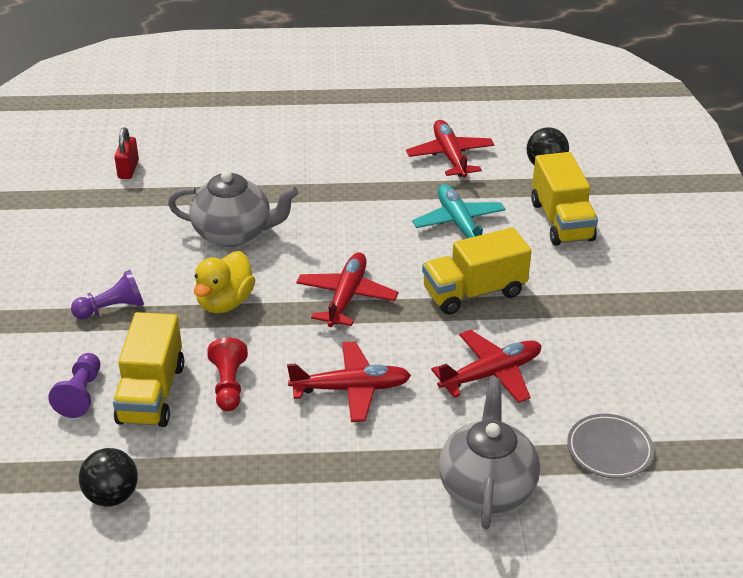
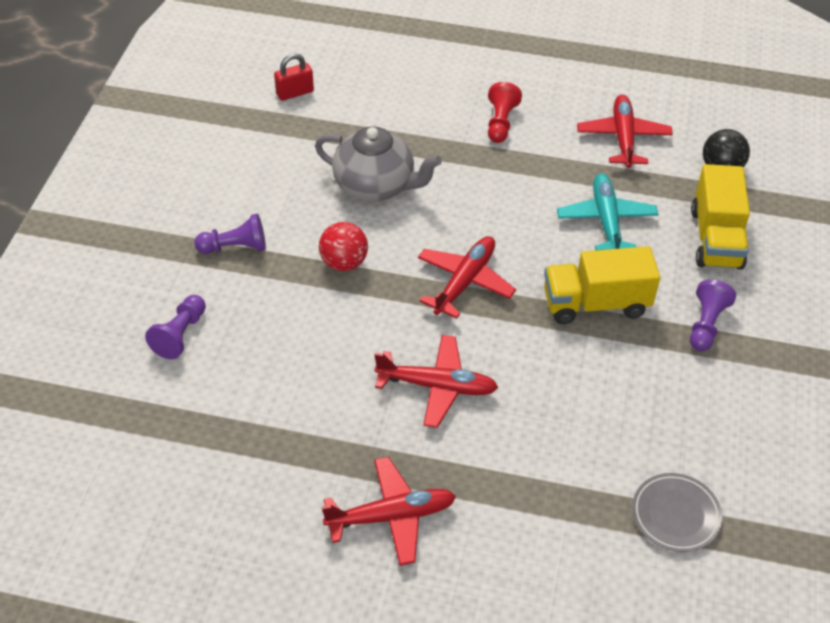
camera: 15 degrees right, 10 degrees up
black ball [79,448,138,507] -> none
yellow truck [113,312,184,427] -> none
red padlock [114,127,139,179] -> red padlock turned 45 degrees clockwise [274,53,314,101]
yellow duck [194,251,255,313] -> red ball [319,222,368,271]
red pawn [207,338,248,411] -> red pawn moved to [488,82,522,143]
red plane [431,330,542,403] -> red plane moved to [322,457,456,566]
grey teapot [439,377,540,529] -> none
none -> purple pawn [690,280,736,351]

